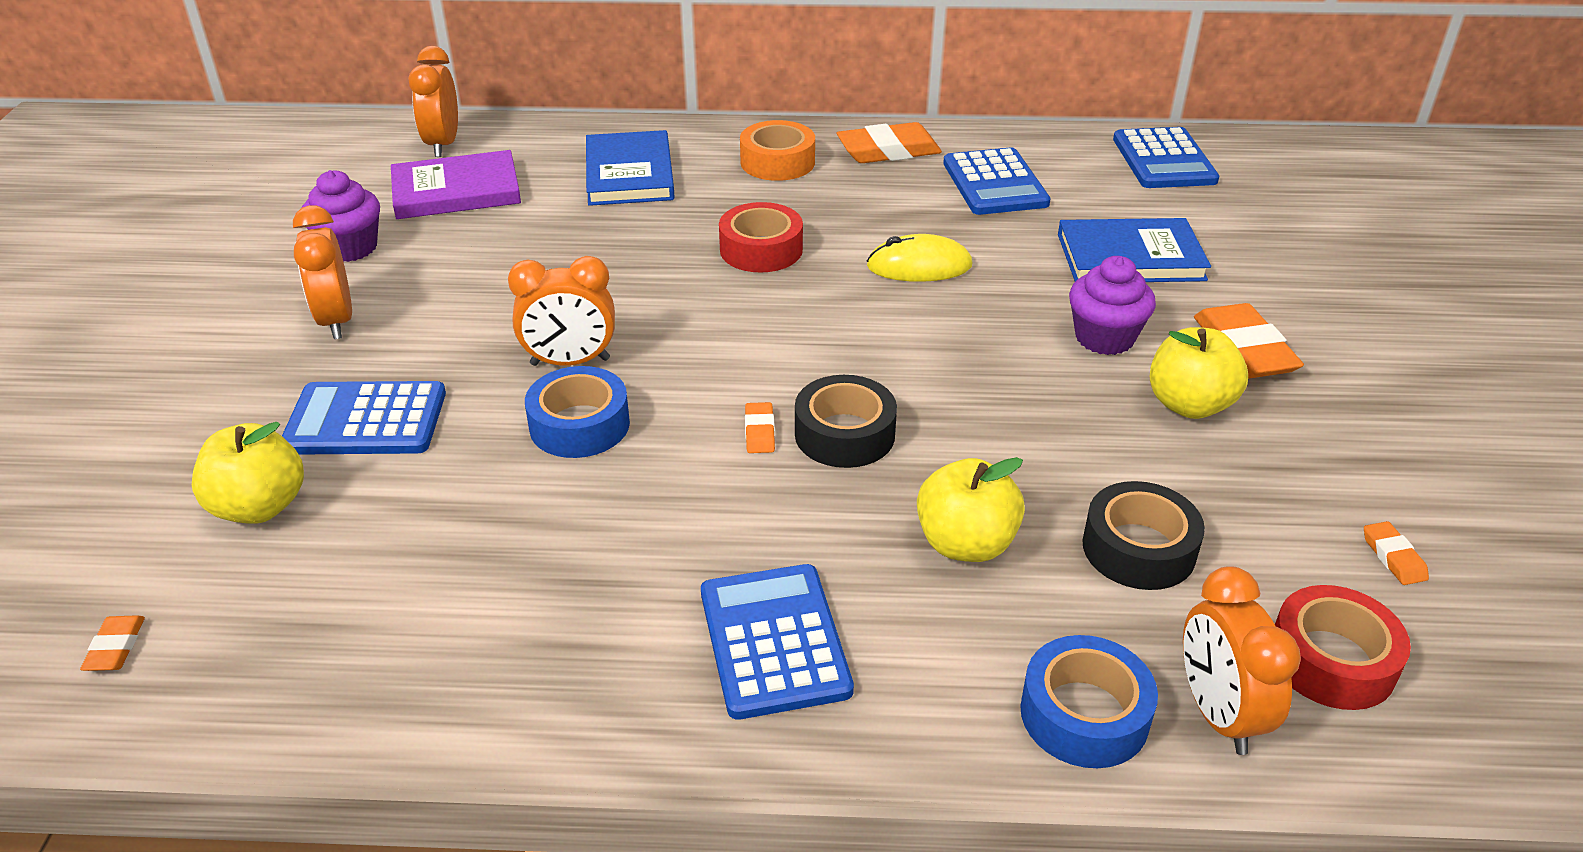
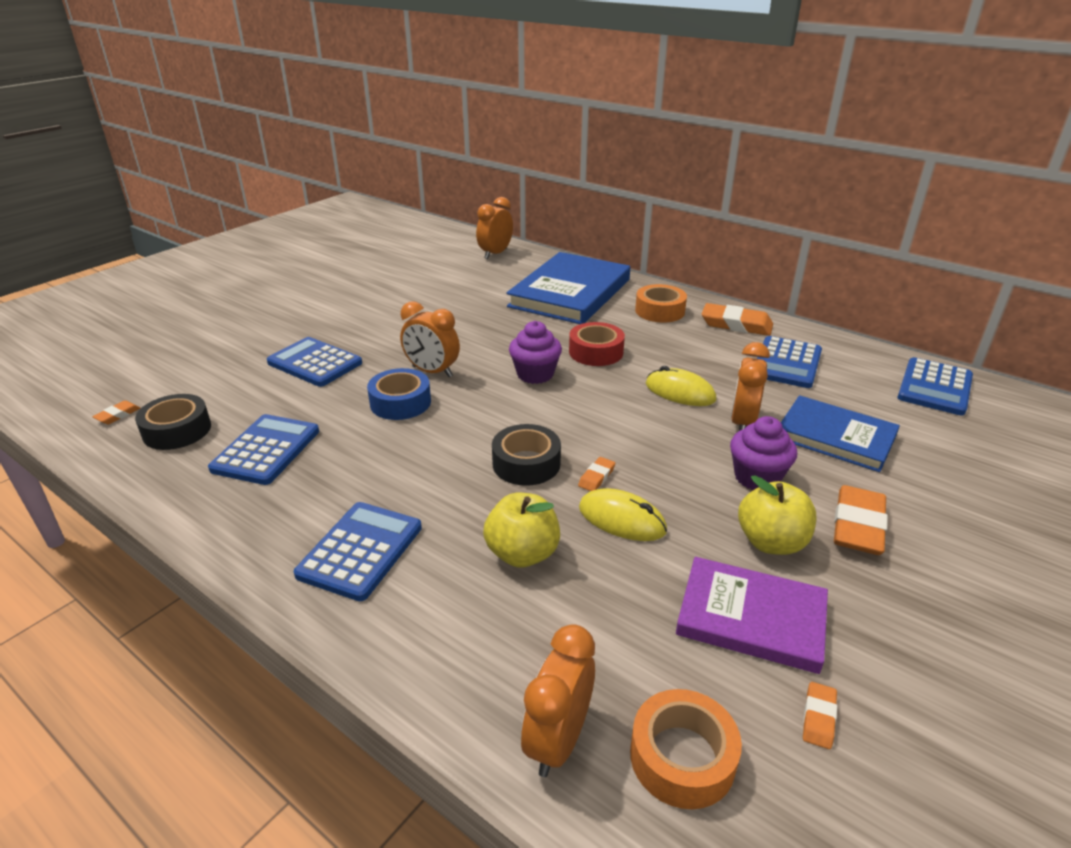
camera: 35 degrees right, 5 degrees down
yellow apple [192,422,304,524] -> none
orange clock [293,205,352,339] -> orange clock moved to [731,342,770,431]
purple cupcake [302,170,380,262] -> purple cupcake moved to [509,321,562,384]
purple book [391,150,521,219] -> purple book moved to [676,557,828,674]
blue book [586,130,675,206] -> blue book [507,252,630,324], size x1.58
orange eraser [745,402,775,453] -> orange eraser moved to [578,457,615,491]
blue tape [1020,635,1158,768] -> none
black tape [1082,481,1205,590] -> black tape moved to [135,394,211,450]
red tape [1275,585,1411,710] -> orange tape [630,689,742,809]
none -> blue calculator [208,414,319,485]
none -> yellow mouse [579,488,667,541]

